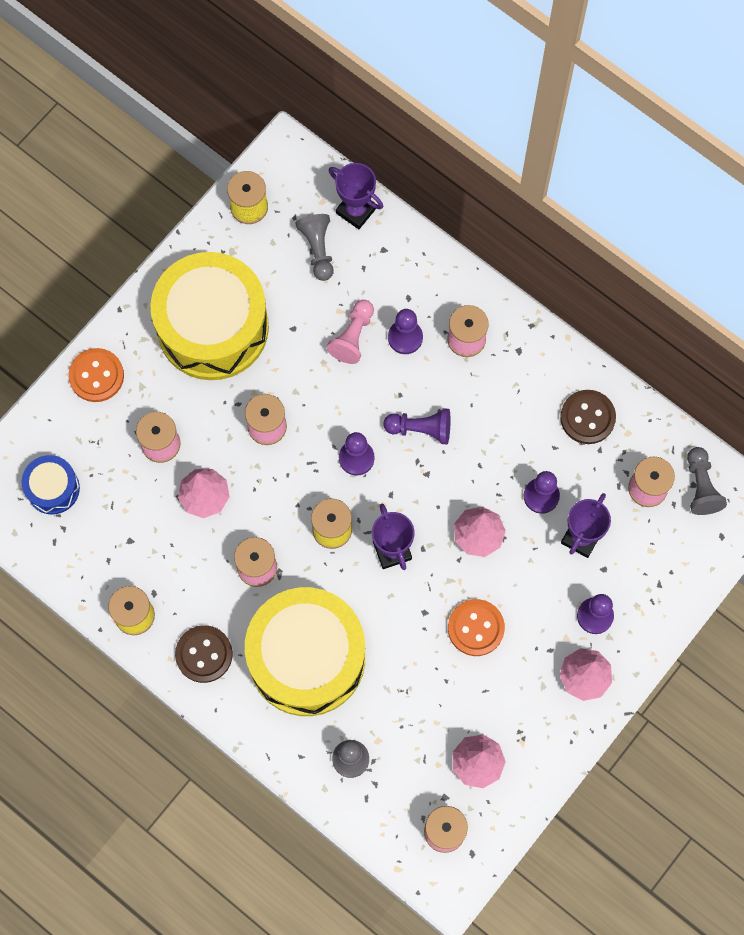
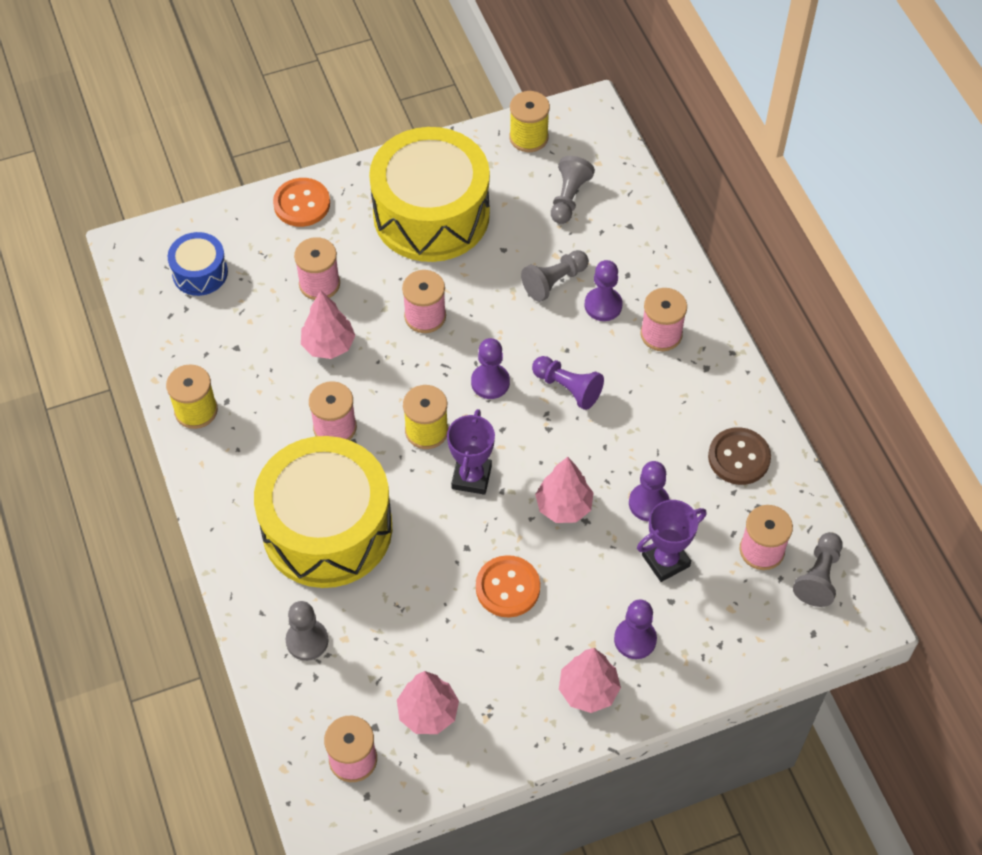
camera: 30 degrees right, 15 degrees down
brown button [175,625,233,683] -> none
pink pawn [327,300,374,364] -> grey pawn [521,250,589,302]
purple trophy [328,163,383,229] -> none

